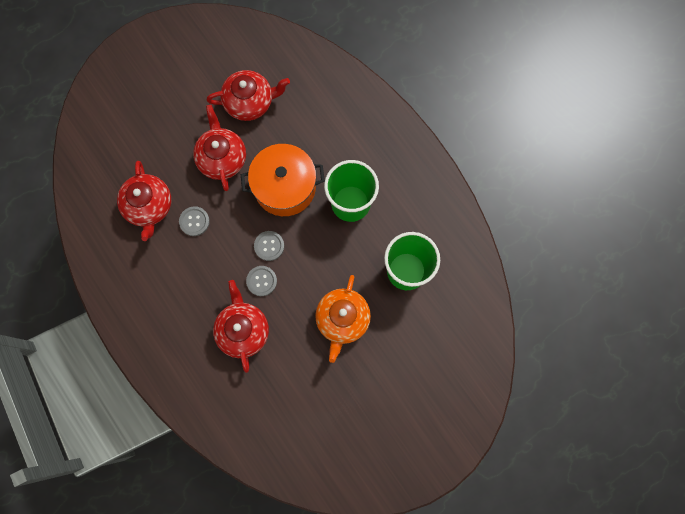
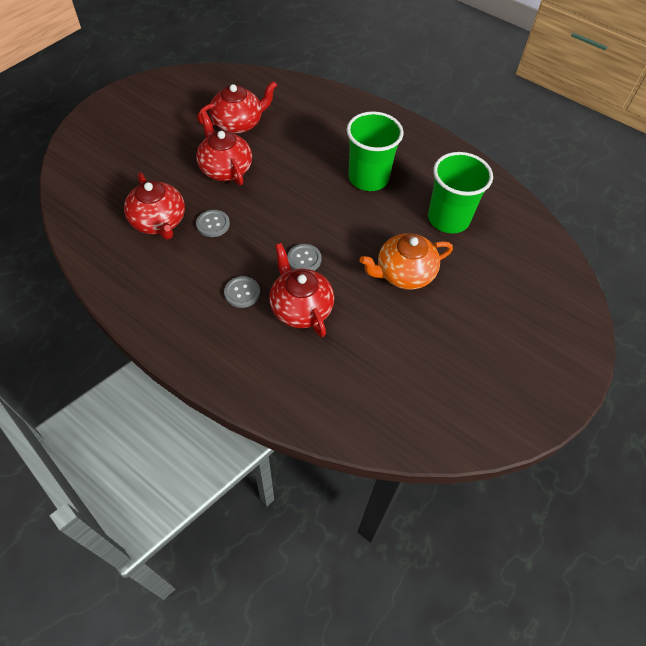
camera: 20 degrees left, 20 degrees down
orange pot [241,144,325,216] -> none
grey button [254,231,284,261] -> grey button moved to [224,276,260,308]
orange teapot [315,275,371,363] -> orange teapot turned 75 degrees clockwise [360,233,453,290]

